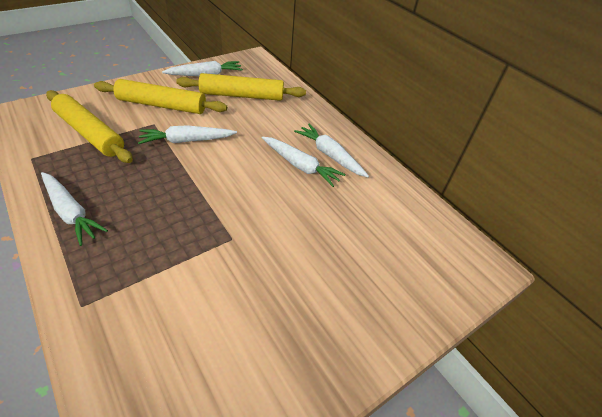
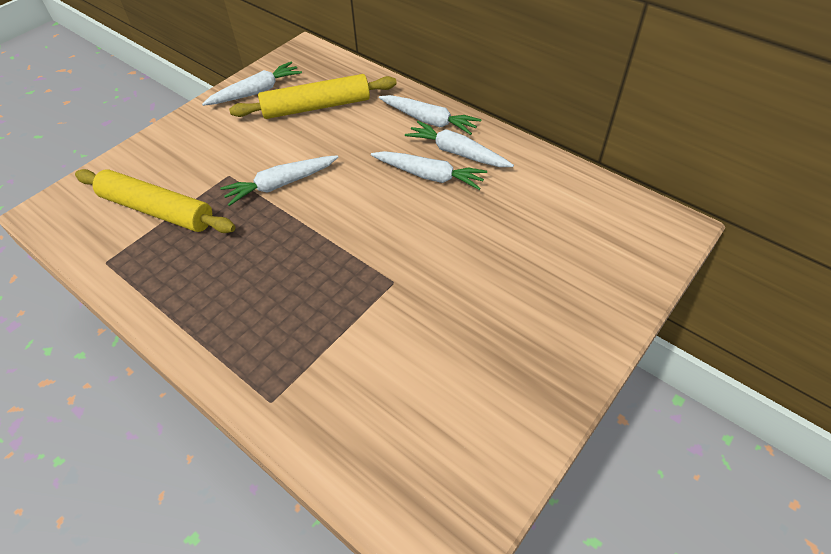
camera: 10 degrees left, 5 degrees up
white carrot [41,172,108,246] -> white carrot moved to [379,95,481,135]
yellow rolling pin [94,79,227,114] -> none

